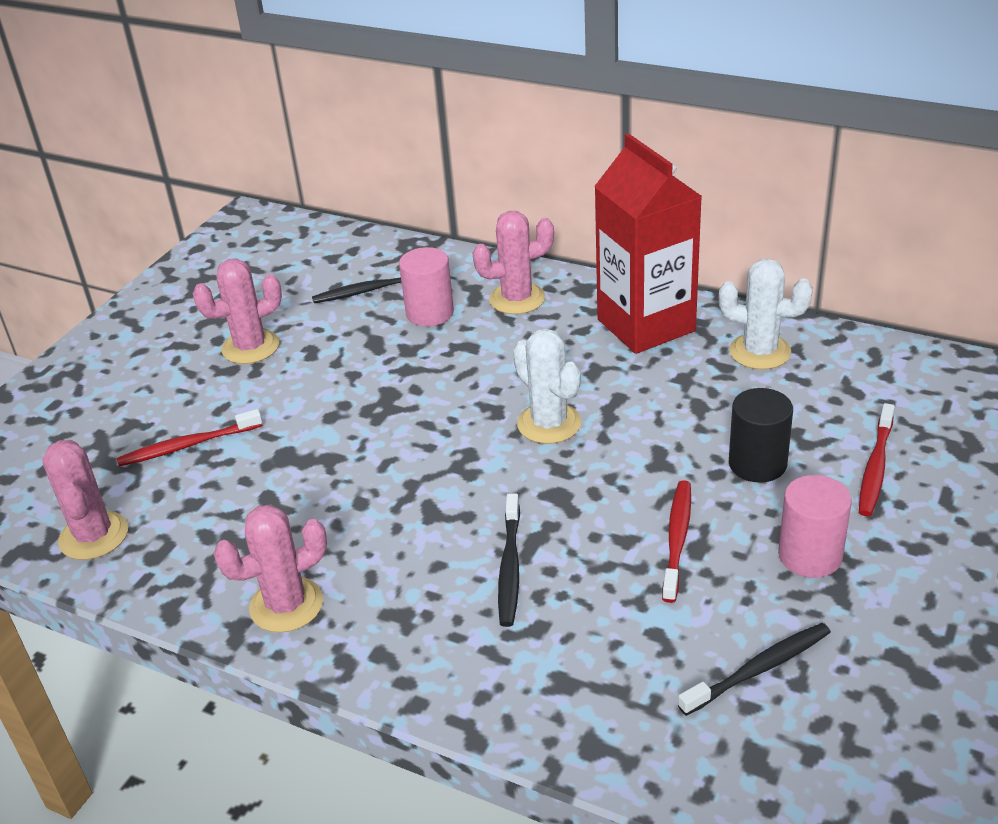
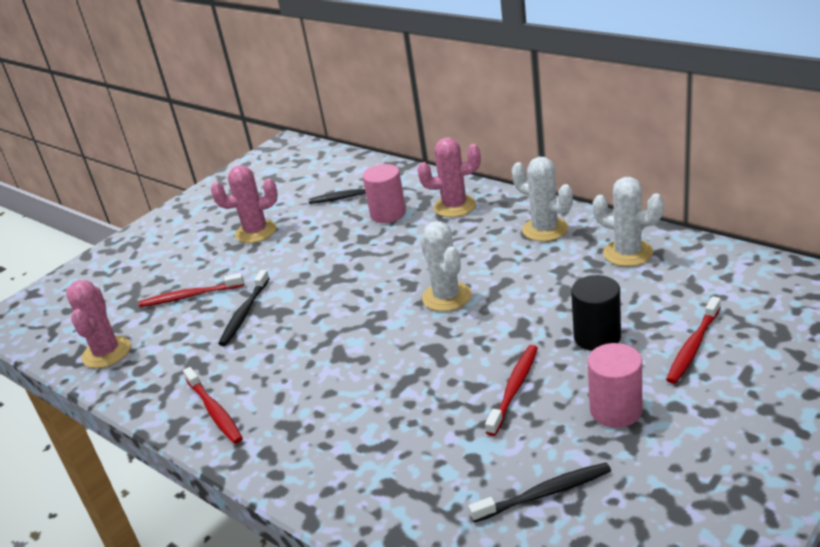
camera: 15 degrees right, 5 degrees down
pink cactus [213,504,327,633] -> red toothbrush [183,367,243,444]
black toothbrush [498,493,520,627] -> black toothbrush moved to [218,270,270,346]
red carton [594,133,702,354] -> white cactus [512,157,573,242]

